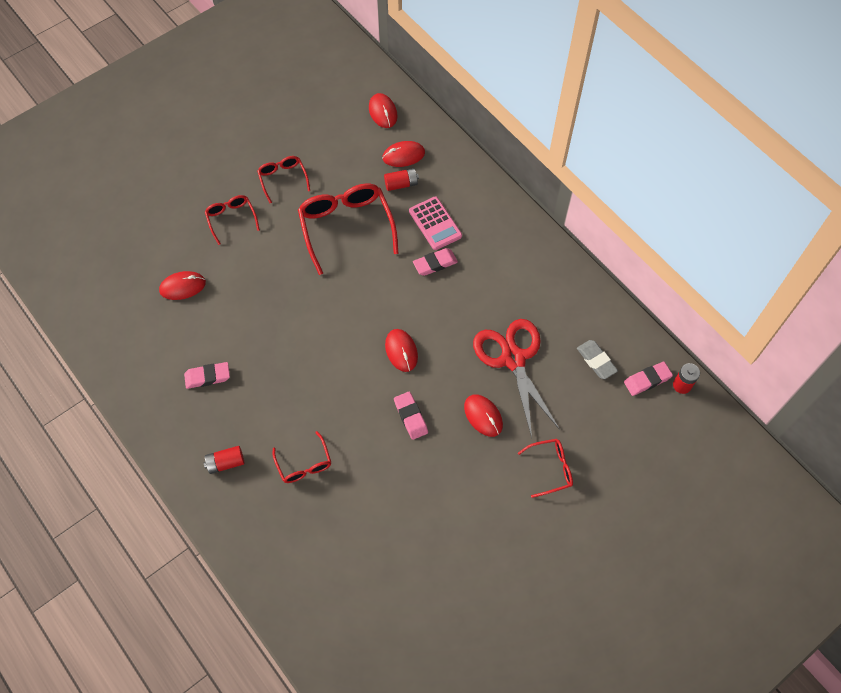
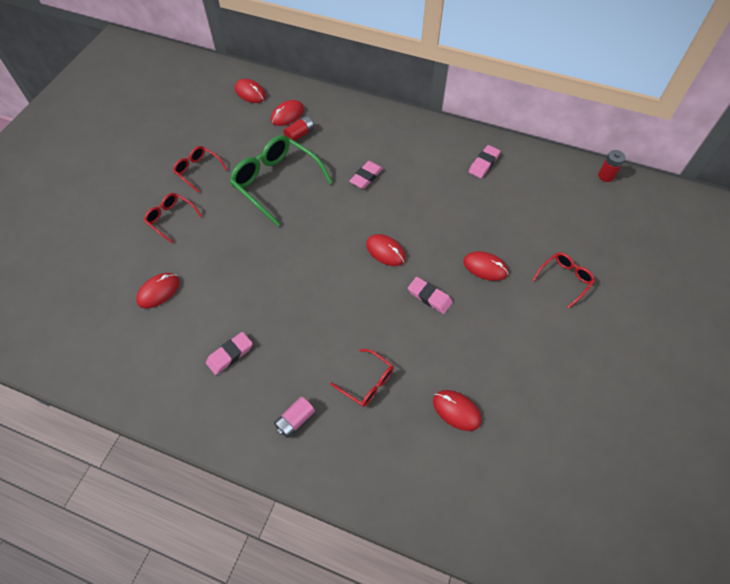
camera: 30 degrees left, 5 degrees down
red battery [204,446,244,474] -> pink battery [274,397,315,438]
red glasses [298,184,399,275] -> green glasses [230,135,332,227]
pink calculator [409,196,462,250] -> none
red scissors [473,319,560,438] -> none
grey eraser [577,340,618,379] -> none
pink eraser [624,362,673,396] -> pink eraser moved to [469,145,501,178]
none -> red mouse [433,390,481,431]

